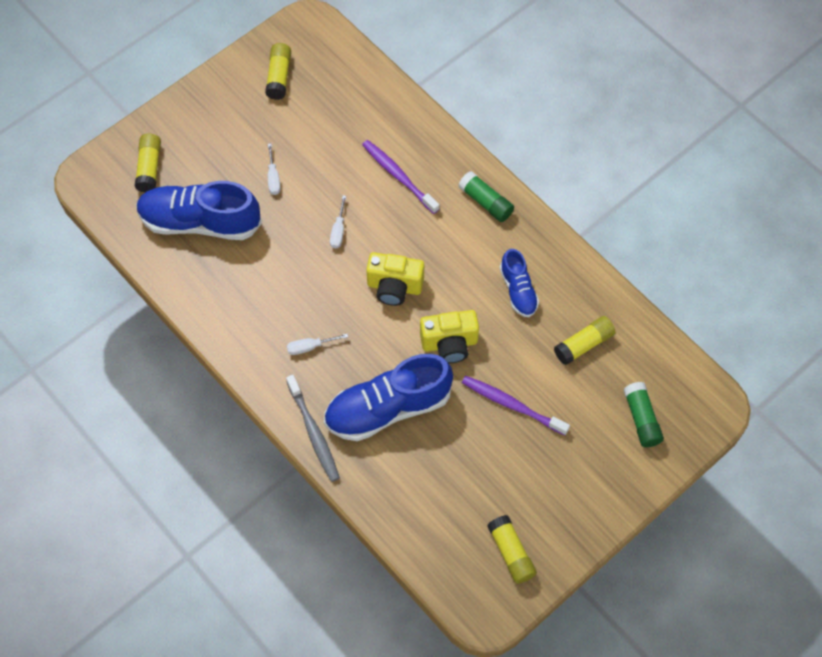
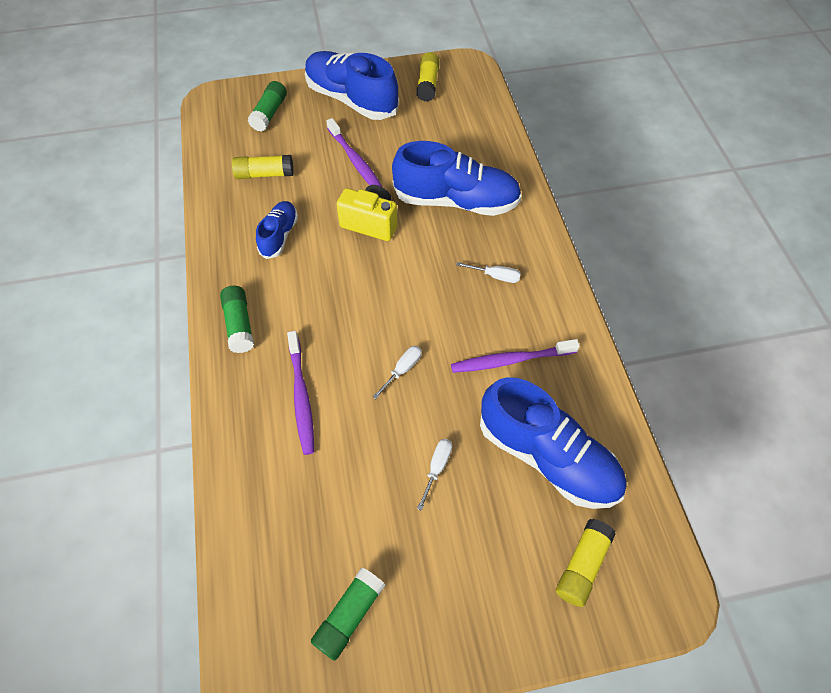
camera: 150 degrees left, 5 degrees down
yellow glue stick [265,43,291,100] -> green glue stick [311,567,385,661]
grey toothbrush [286,375,340,482] -> none
yellow camera [366,252,424,306] -> none
none -> blue shoe [305,51,399,120]
none -> purple toothbrush [451,339,580,373]

